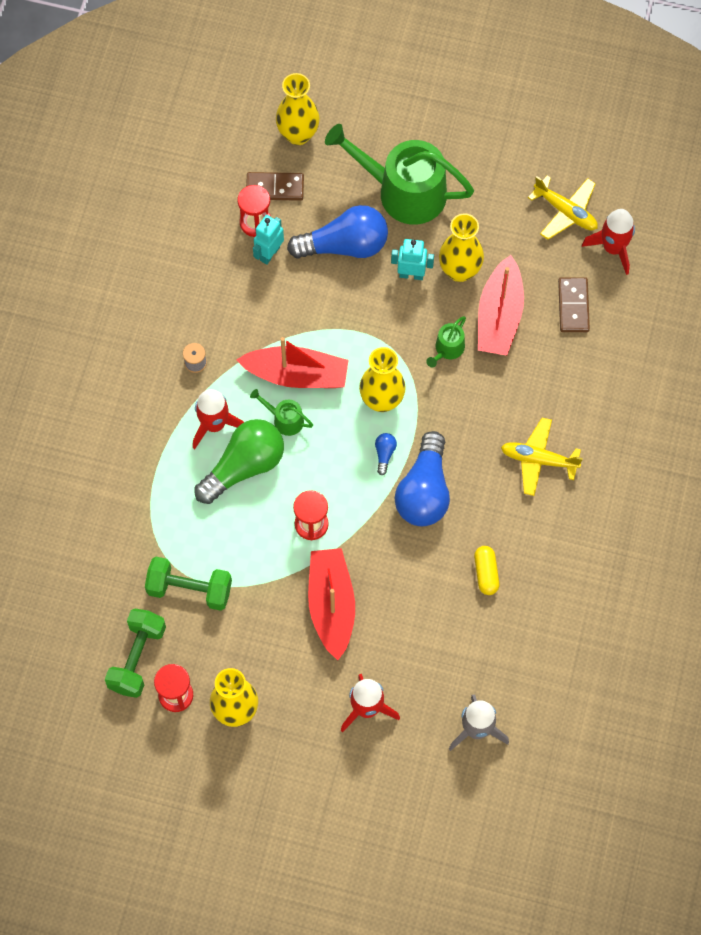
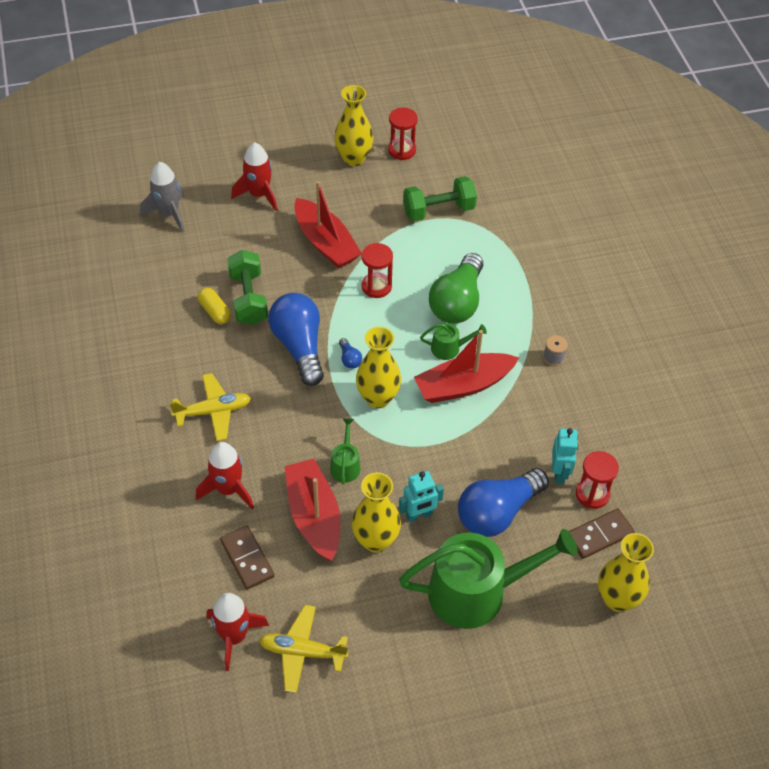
camera: 150 degrees right, 15 degrees down
green dumbbell [105,609,166,698] -> green dumbbell moved to [227,250,268,325]
red rocket [193,389,244,449] -> red rocket moved to [196,442,254,509]

